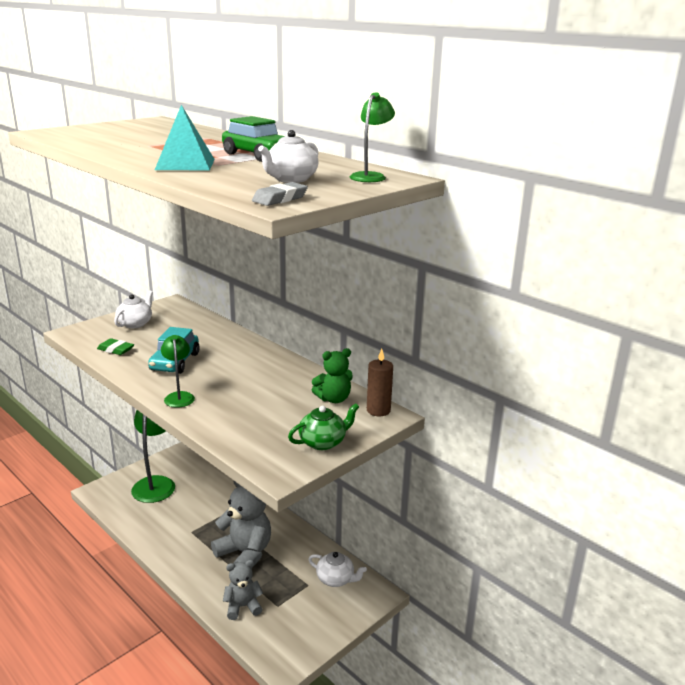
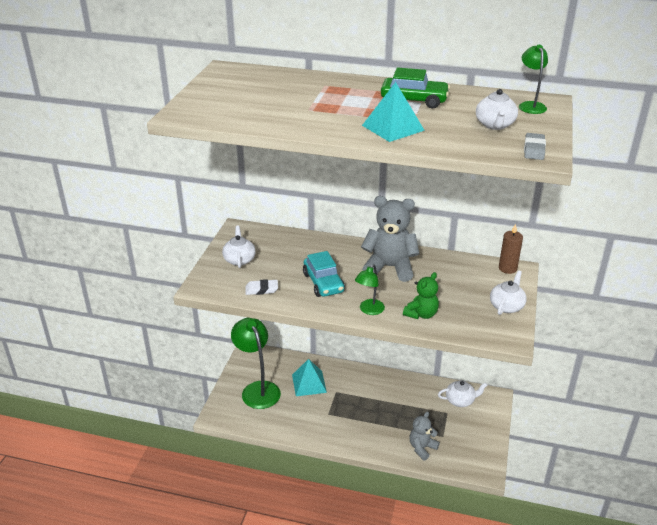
camera: 30 degrees left, 10 degrees up
green eraser [97,338,134,355] -> white eraser [245,279,278,295]
green lamp [161,335,195,408] -> green lamp turned 105 degrees counterclockwise [355,264,385,315]
grey teddy bear [211,481,271,569] -> grey teddy bear moved to [361,196,420,282]
green teapot [288,403,359,450] -> white teapot [490,270,527,315]
green teddy bear [312,348,353,403] -> green teddy bear moved to [403,272,439,319]
none -> turquoise pyramid [292,359,327,396]

